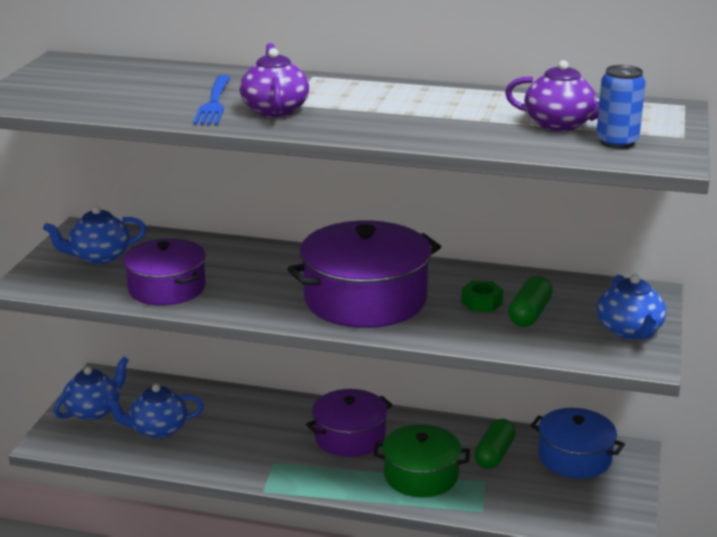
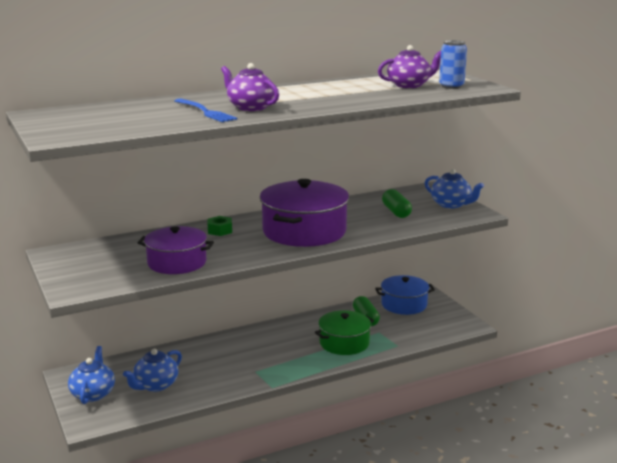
camera: 40 degrees left, 5 degrees down
blue teapot [43,206,146,264] -> none
purple pot [306,389,392,457] -> none
green nut [461,280,503,312] -> green nut moved to [208,216,232,236]

